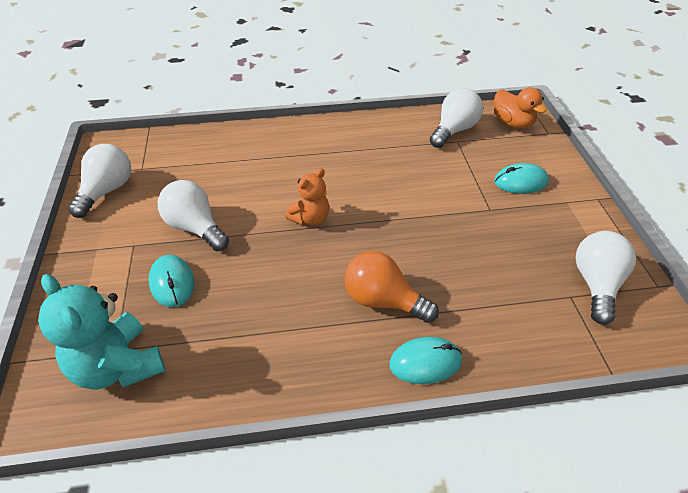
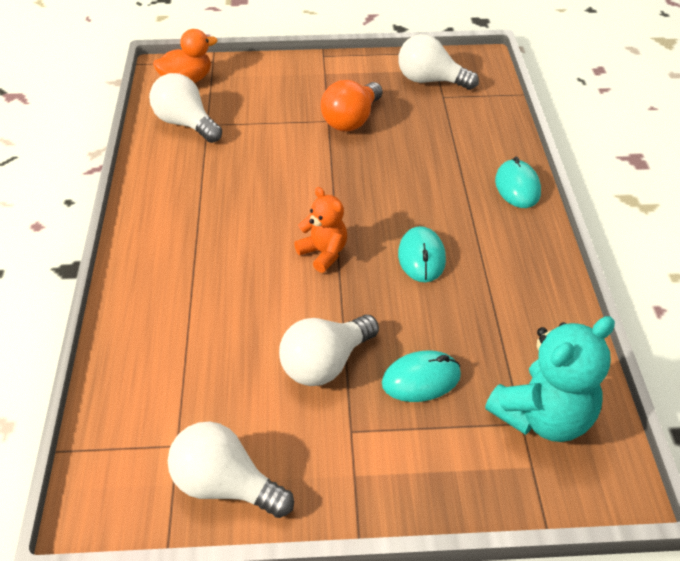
camera: 85 degrees left, 0 degrees up
orange light bulb [344,251,439,323] -> orange light bulb moved to [321,80,383,131]
turquoise mouse [494,163,549,194] -> turquoise mouse moved to [398,226,446,282]

